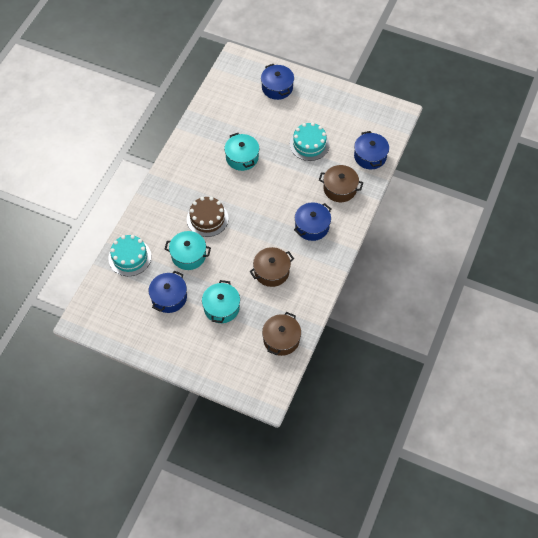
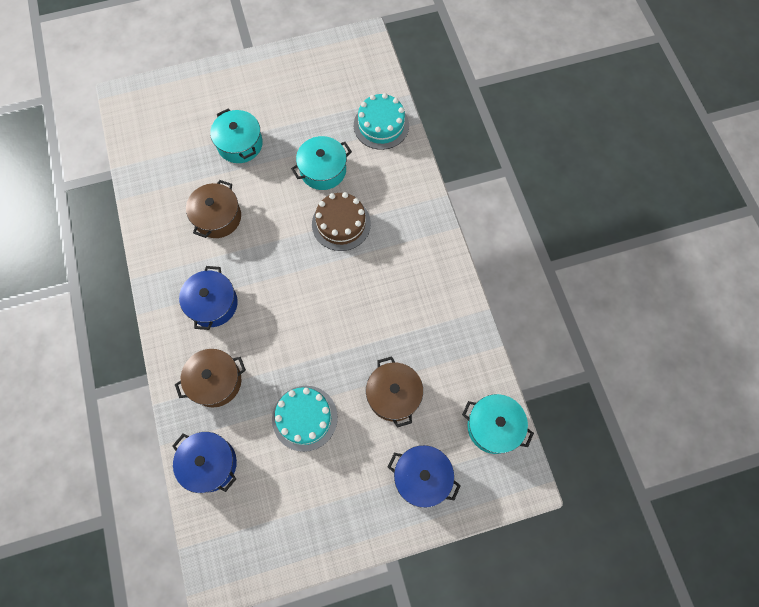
camera: 140 degrees right, 10 degrees up
blue pot [149,271,187,313] -> none
turquoise pot [224,133,259,171] -> turquoise pot moved to [462,394,534,454]
brown pot [262,312,301,356] -> brown pot moved to [366,356,423,428]

